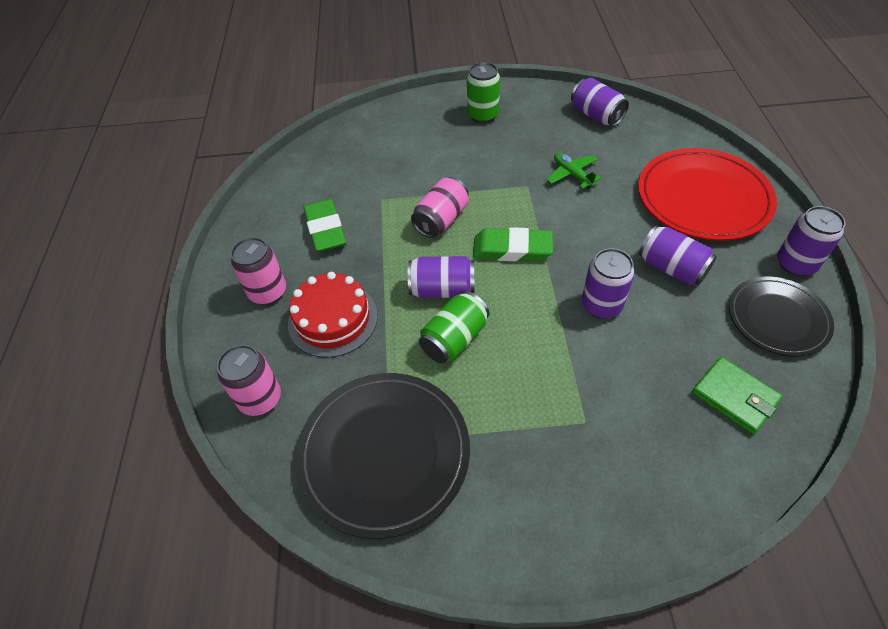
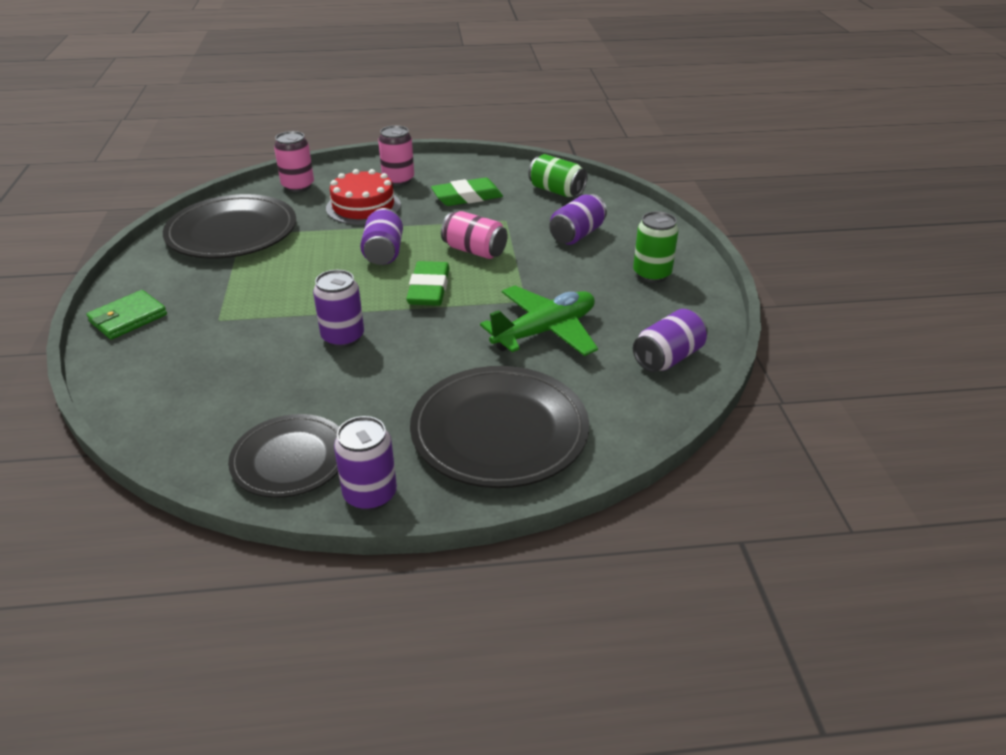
camera: 85 degrees right, 15 degrees down
green can [419,291,489,364] -> green can moved to [528,154,588,197]
green plane [547,153,601,189] -> green plane [480,286,598,356], size x1.82
red plate [638,148,777,241] -> black plate [410,366,589,488]
purple can [639,225,717,285] -> purple can moved to [549,194,607,245]
green wallet [692,357,783,435] -> green wallet moved to [86,290,167,340]

